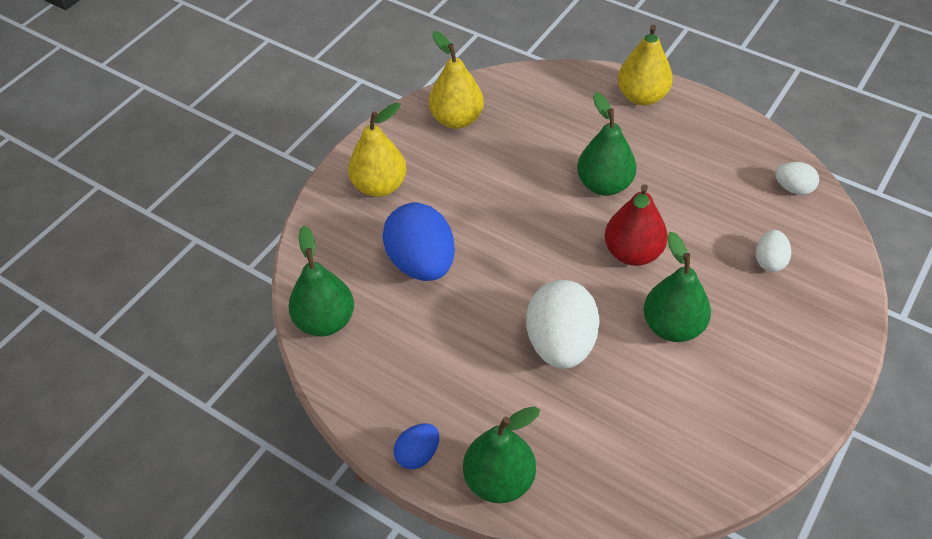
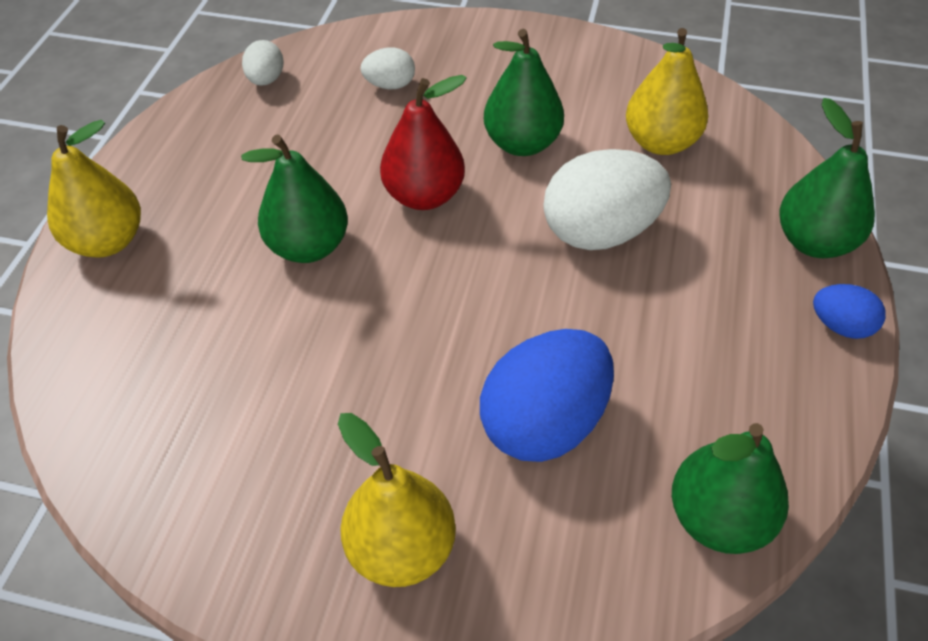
camera: 110 degrees left, 0 degrees up
yellow pear [429,31,484,129] -> yellow pear moved to [626,28,708,155]

